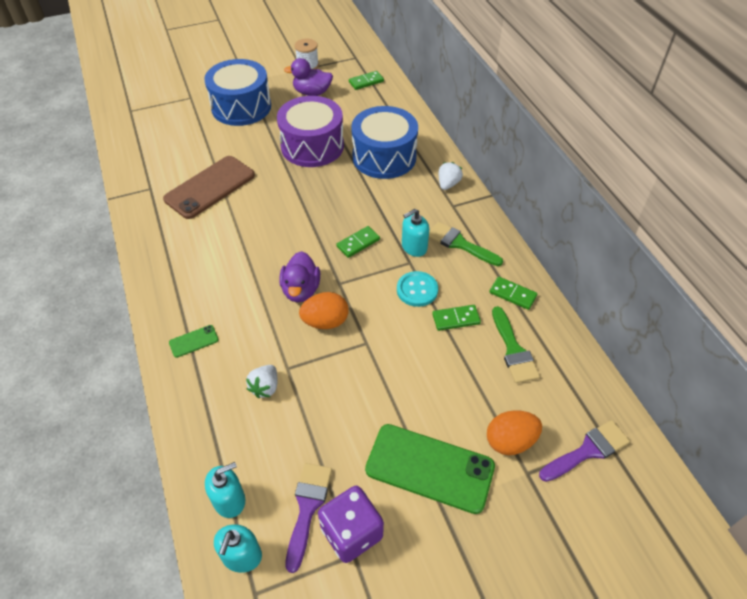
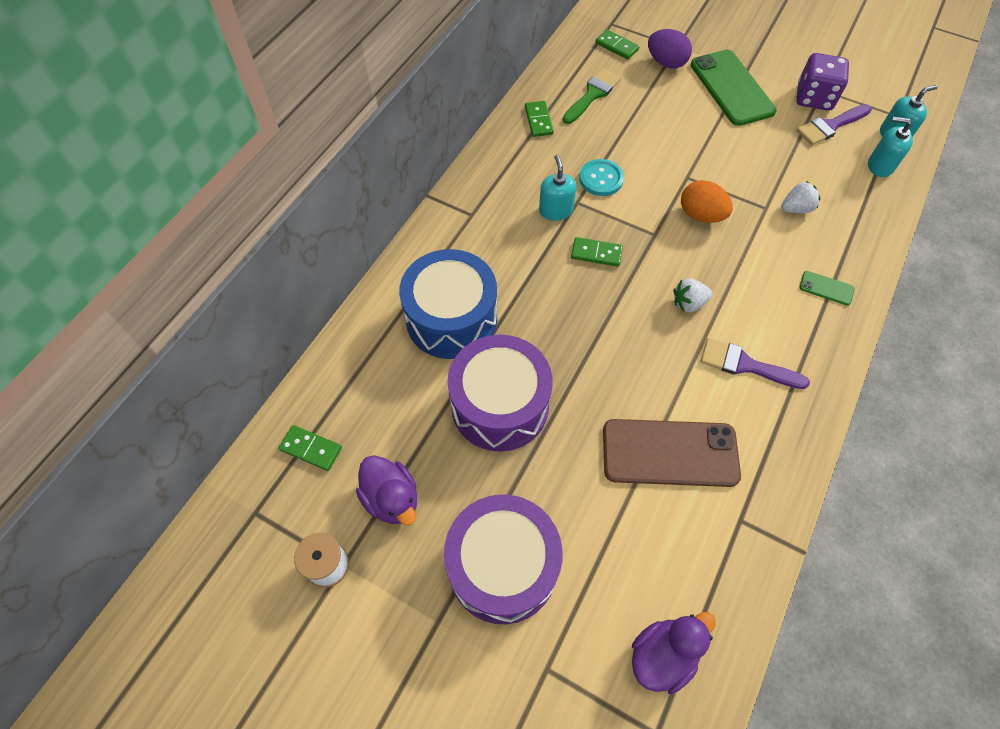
camera: 130 degrees left, 10 degrees up
blue drum [204,59,271,126] -> purple drum [444,494,563,624]
purple duck [279,251,320,302] -> purple duck moved to [632,612,716,694]
turquoise soap dispenser [402,209,429,257] -> turquoise soap dispenser turned 120 degrees counterclockwise [539,155,577,221]
green brush [429,222,503,266] -> none
green domino [432,305,481,331] -> green domino moved to [595,30,639,60]
white strawberry [439,162,463,190] -> white strawberry moved to [673,278,713,312]
orange egg [487,410,542,455] -> purple egg [648,29,692,69]
purple brush [539,420,630,482] -> purple brush moved to [701,338,810,389]

